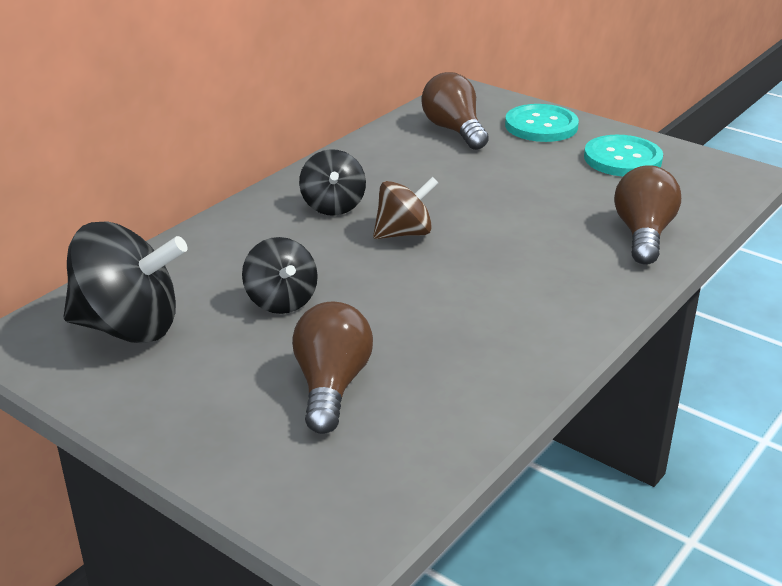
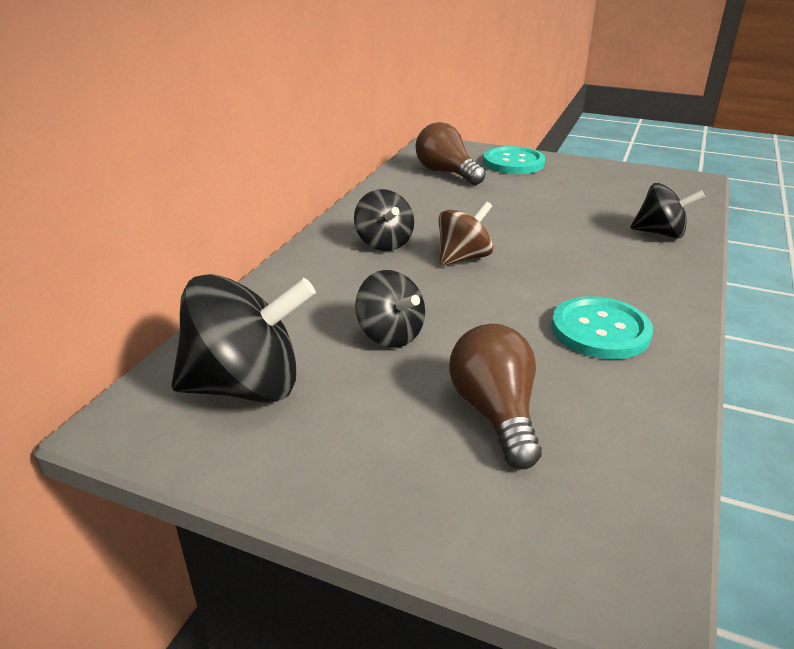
camera: 15 degrees left, 0 degrees up
turquoise button [584,135,663,177] -> turquoise button moved to [551,296,653,359]
brown light bulb [614,165,681,265] -> black spinning top [631,183,705,239]

